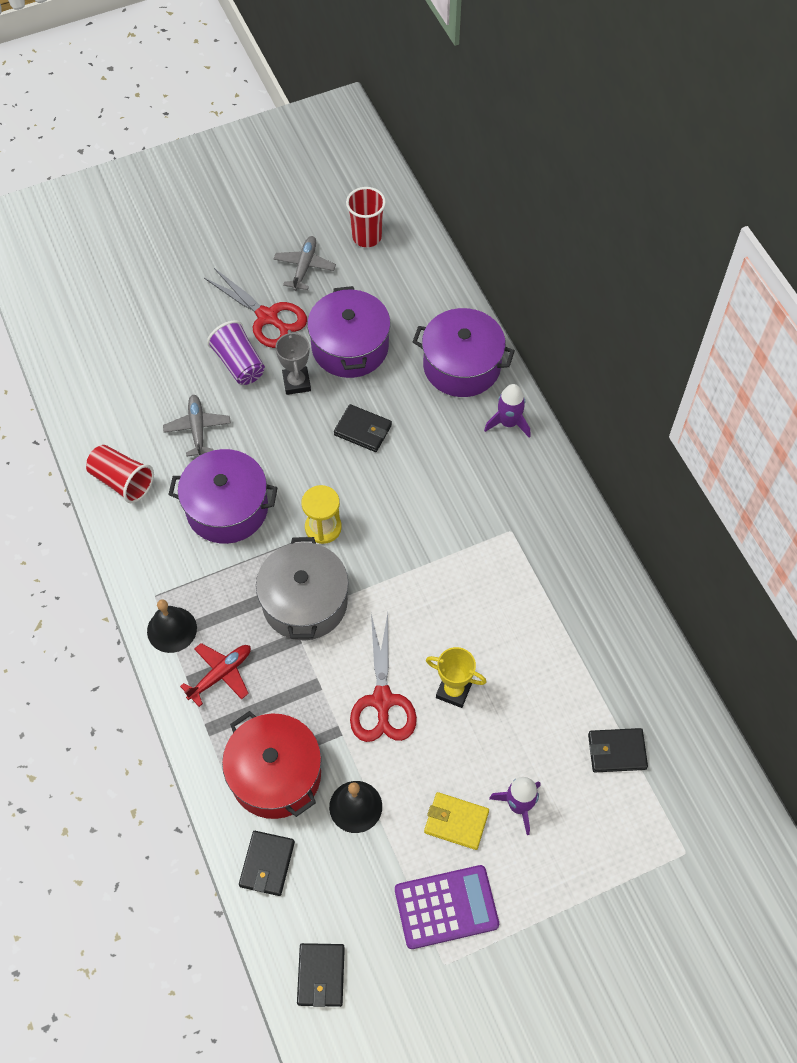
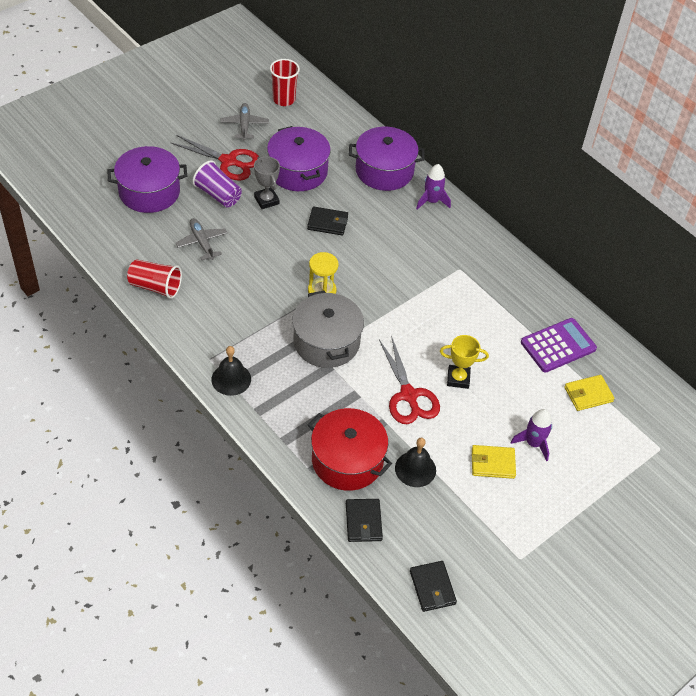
camera: 20 degrees left, 10 degrees down
purple pot [168,449,278,544] -> purple pot moved to [108,146,187,213]
red plane [180,643,251,707] -> none
purple calculator [395,865,499,949] -> purple calculator moved to [521,318,597,373]
black wallet [588,728,648,772] -> yellow wallet [564,375,615,411]

